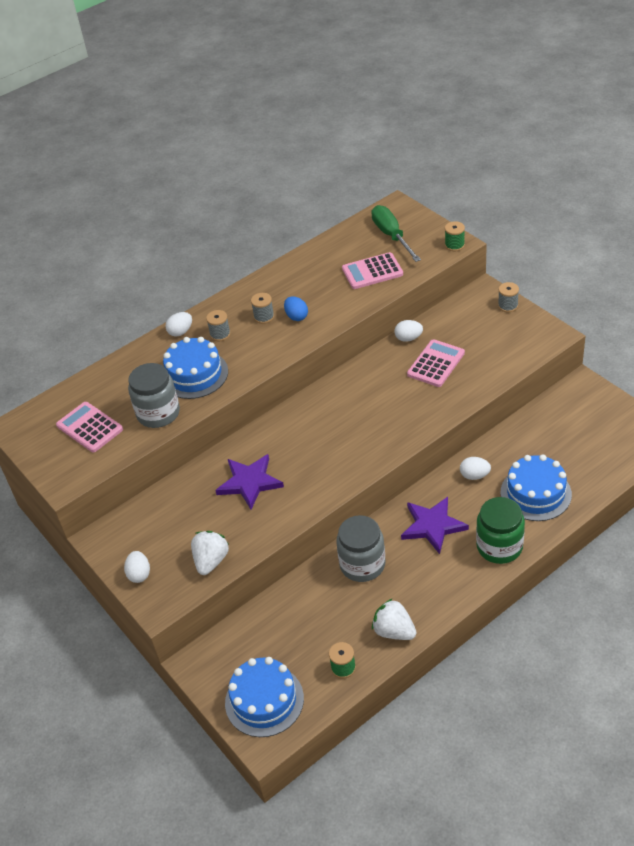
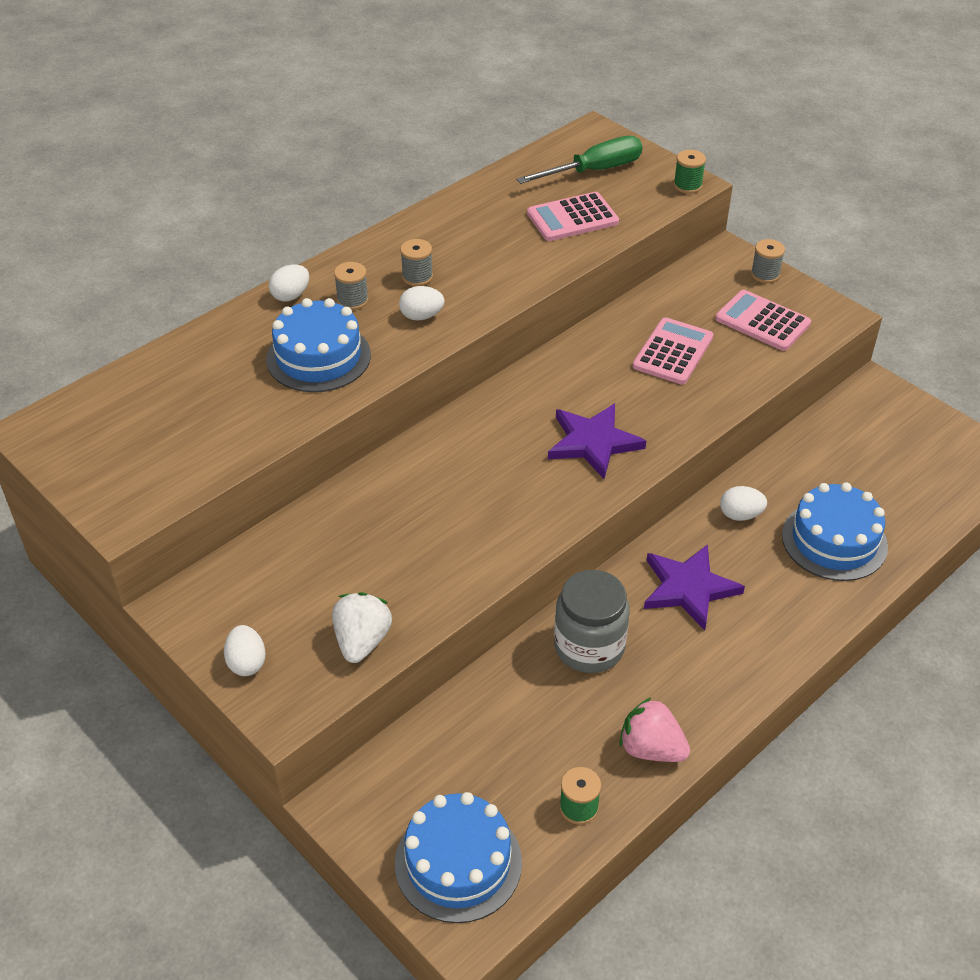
camera: 10 degrees left, 0 degrees up
pink calculator [56,402,123,453] -> pink calculator moved to [715,290,811,351]
grey jar [128,363,180,428] -> none
purple star [215,454,284,509] -> purple star moved to [548,403,646,479]
blue egg [284,296,308,321] -> none
green screwdriver [371,205,421,262] -> green screwdriver turned 90 degrees clockwise [516,136,642,184]
white strawberry [372,598,417,640] -> pink strawberry [620,697,690,762]
white egg [394,320,423,342] -> white egg moved to [399,286,445,321]
green jar [476,497,525,564] -> none

